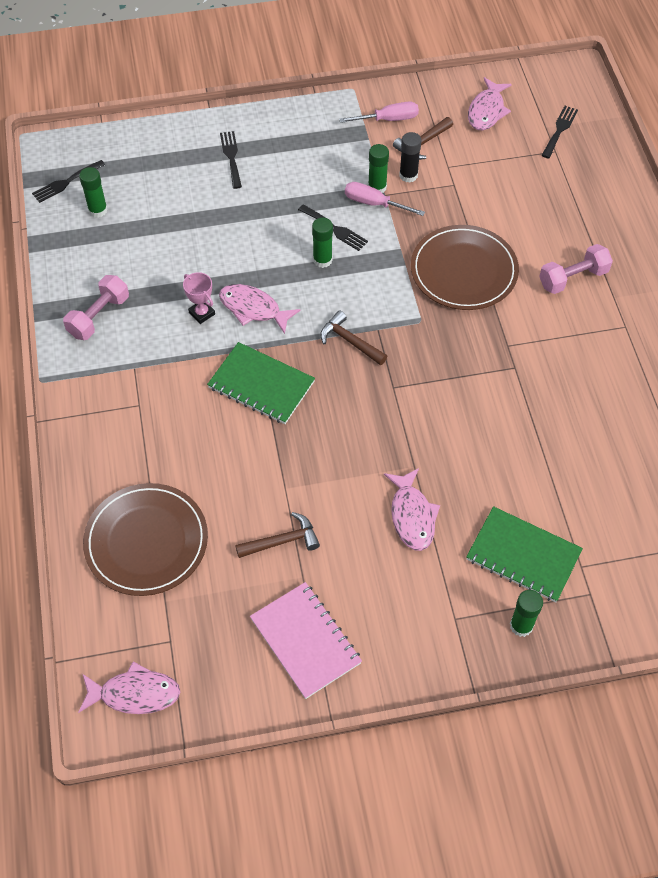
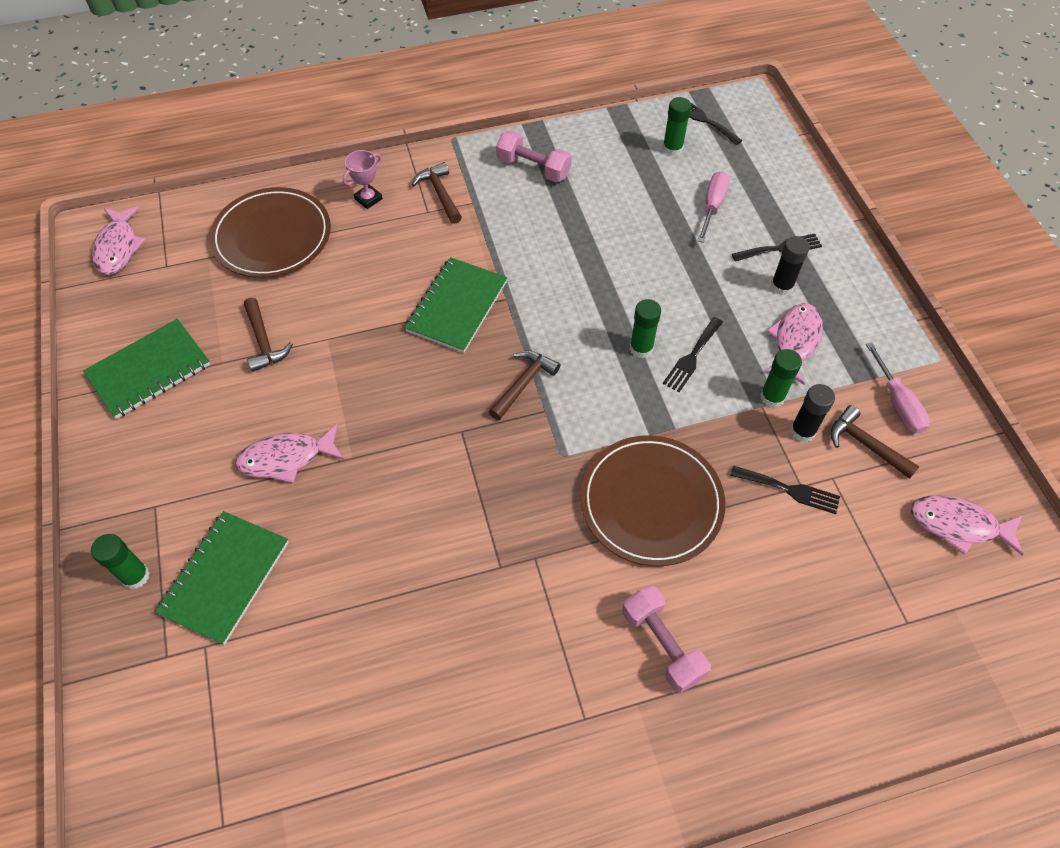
camera: 85 degrees right, 0 degrees up
pink trophy [183,272,215,324] -> pink trophy moved to [343,150,382,209]
pink fish [219,284,301,334] -> pink fish moved to [766,303,823,385]
pink notebook [250,582,362,699] -> green notebook [83,319,210,419]
pink screwdriver [345,182,425,216] -> pink screwdriver moved to [697,171,730,243]
black fork [541,106,578,159] -> black fork moved to [730,465,840,514]
none -> brown hammer [412,162,462,224]
none -> black glue stick [771,236,810,295]

